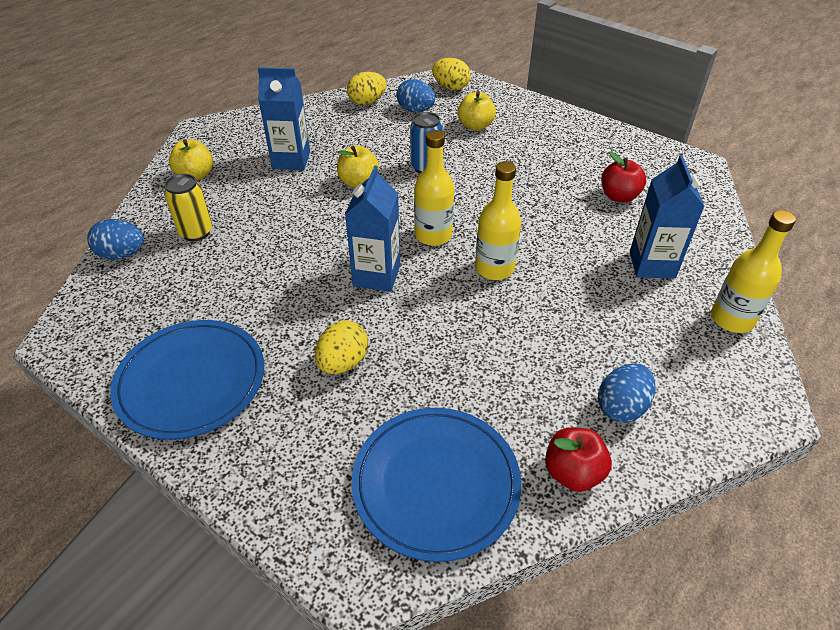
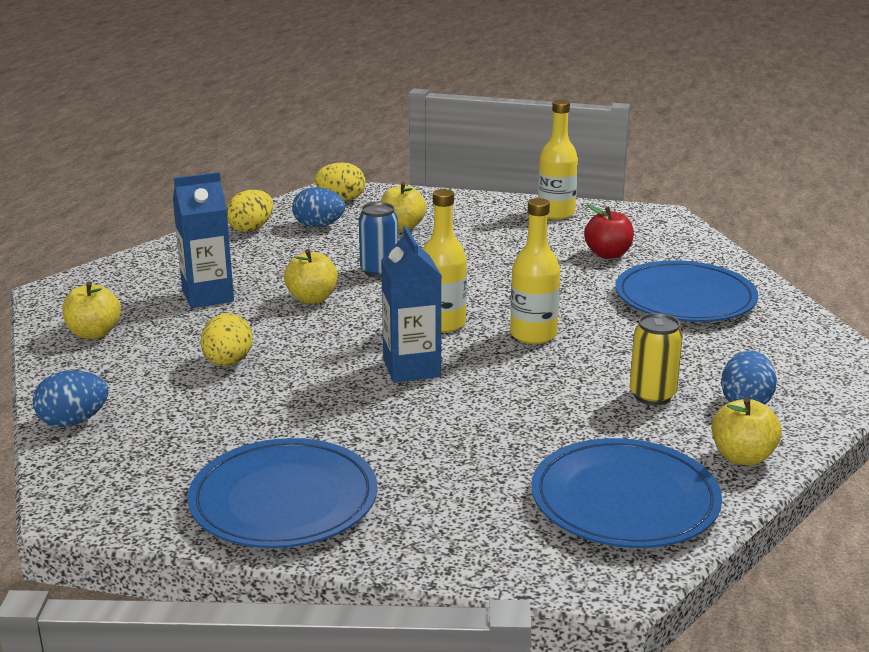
camera: 25 degrees left, 20 degrees down
yellow can [164,174,212,241] -> yellow can moved to [630,313,683,405]
yellow egg [315,320,368,374] -> yellow egg moved to [201,313,253,366]
red apple [545,427,612,492] -> yellow apple [712,397,782,466]
blue carton [630,155,705,279] -> blue plate [615,260,758,322]
yellow bottle [711,210,796,333] -> yellow bottle moved to [538,100,578,220]

